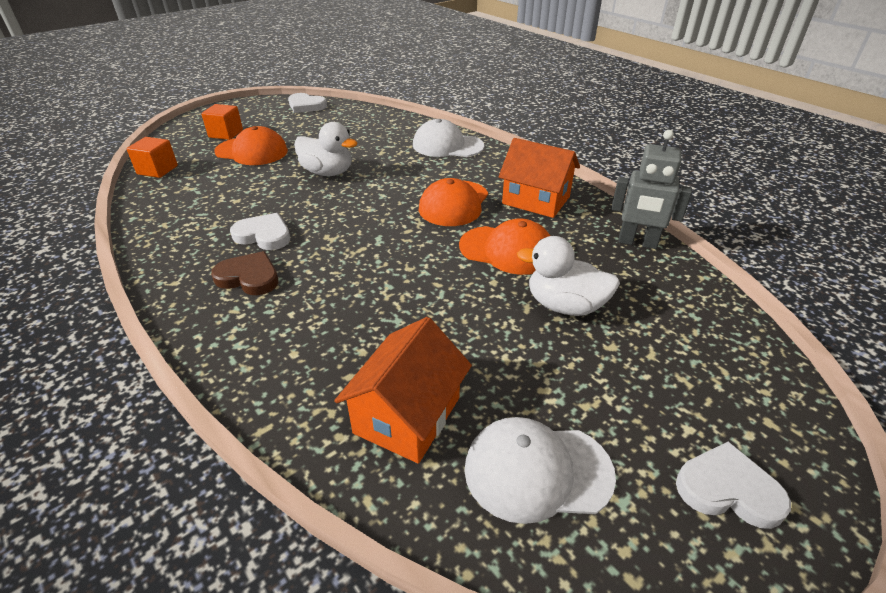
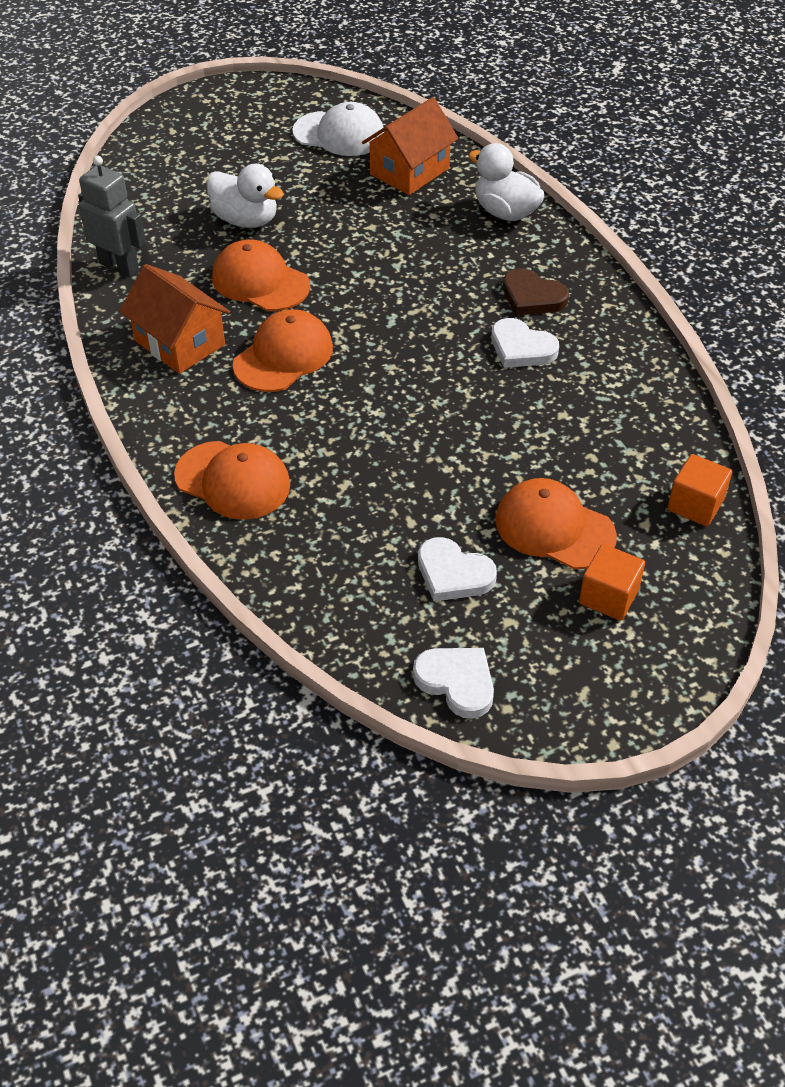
camera: 165 degrees left, 10 degrees up
white duck [294,122,357,176] -> white duck moved to [468,143,545,221]
white cap [413,119,484,157] -> orange cap [174,441,290,520]
white heart [676,442,791,529] -> white heart moved to [418,537,497,601]

